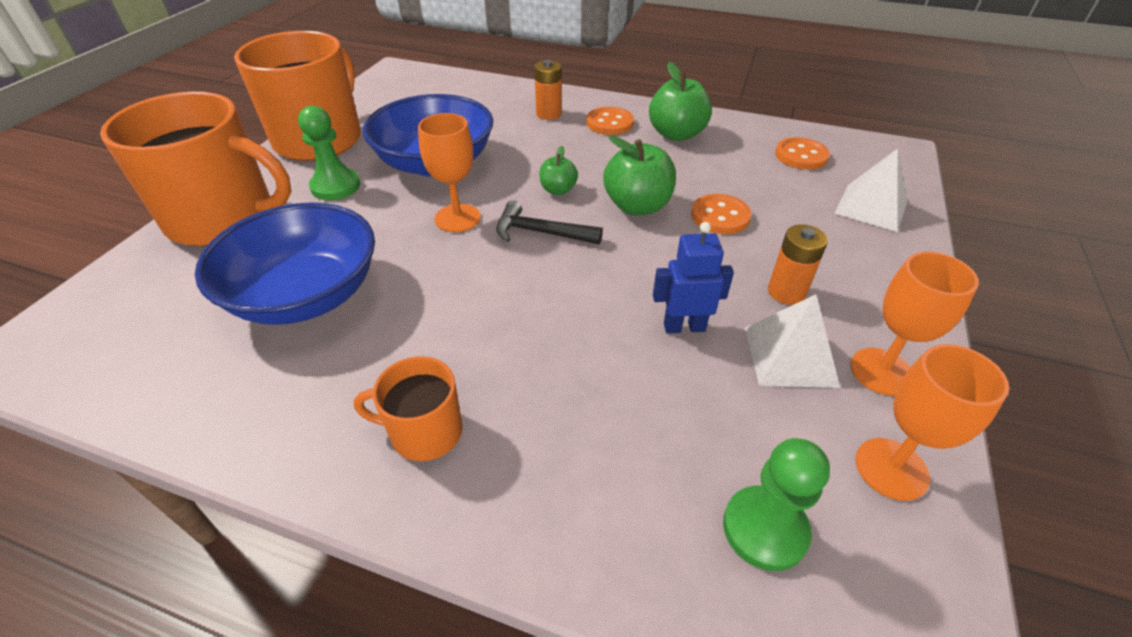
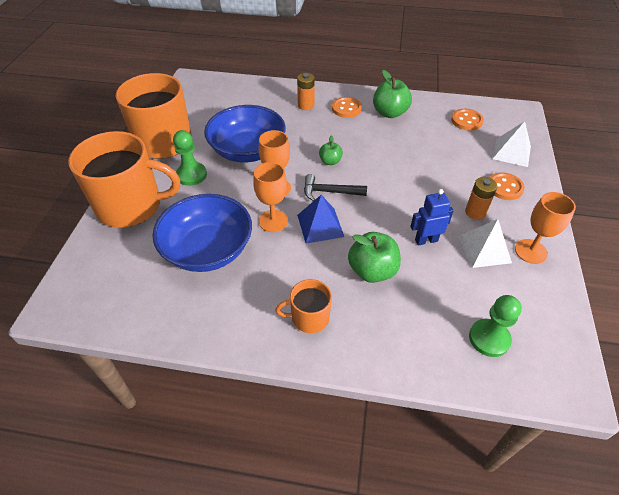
camera: 10 degrees left, 5 degrees up
green apple [603,136,676,215] -> green apple moved to [348,232,401,283]
orange button [691,194,752,234] -> orange button moved to [489,172,525,200]
orange goblet [856,344,1009,501] -> orange goblet moved to [253,162,288,232]
none -> blue pyramid [297,195,344,244]

